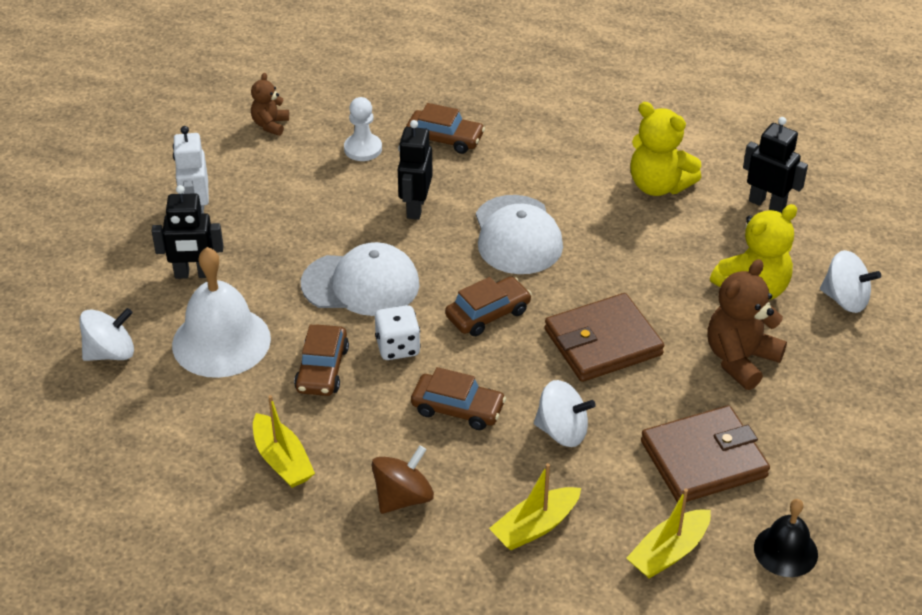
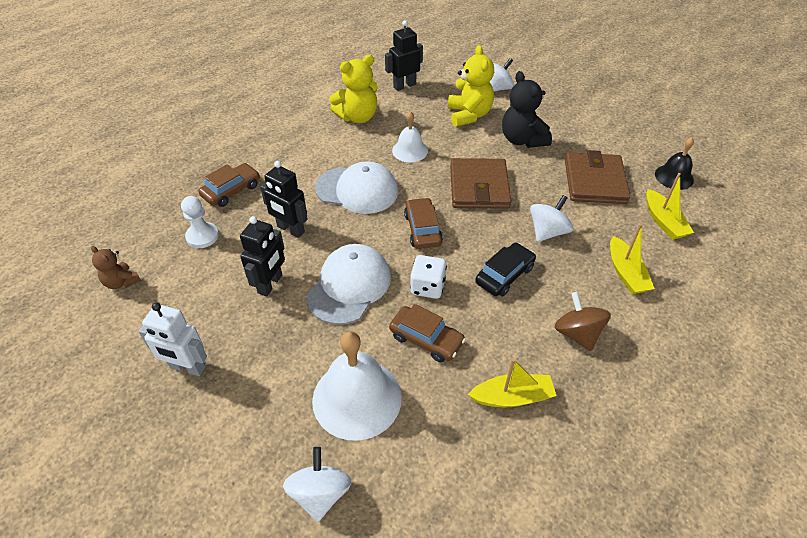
camera: 65 degrees left, 5 degrees up
black robot [152,185,223,279] -> black robot moved to [240,216,285,297]
brown car [411,367,506,430] -> black car [475,243,536,297]
brown teddy bear [707,259,787,390] -> black teddy bear [502,71,552,148]
none -> white bell [392,111,428,163]

